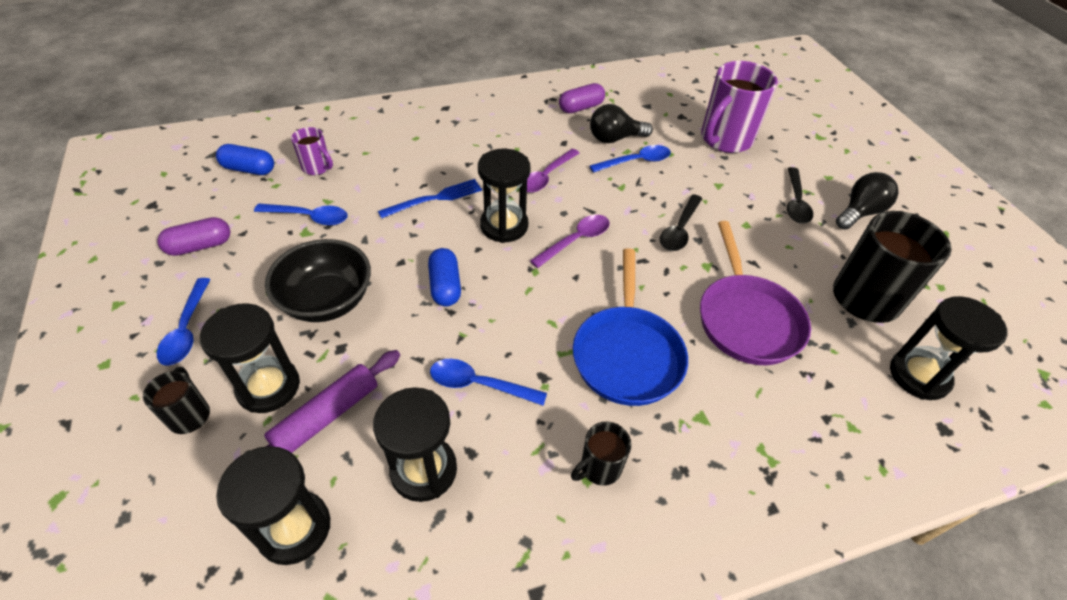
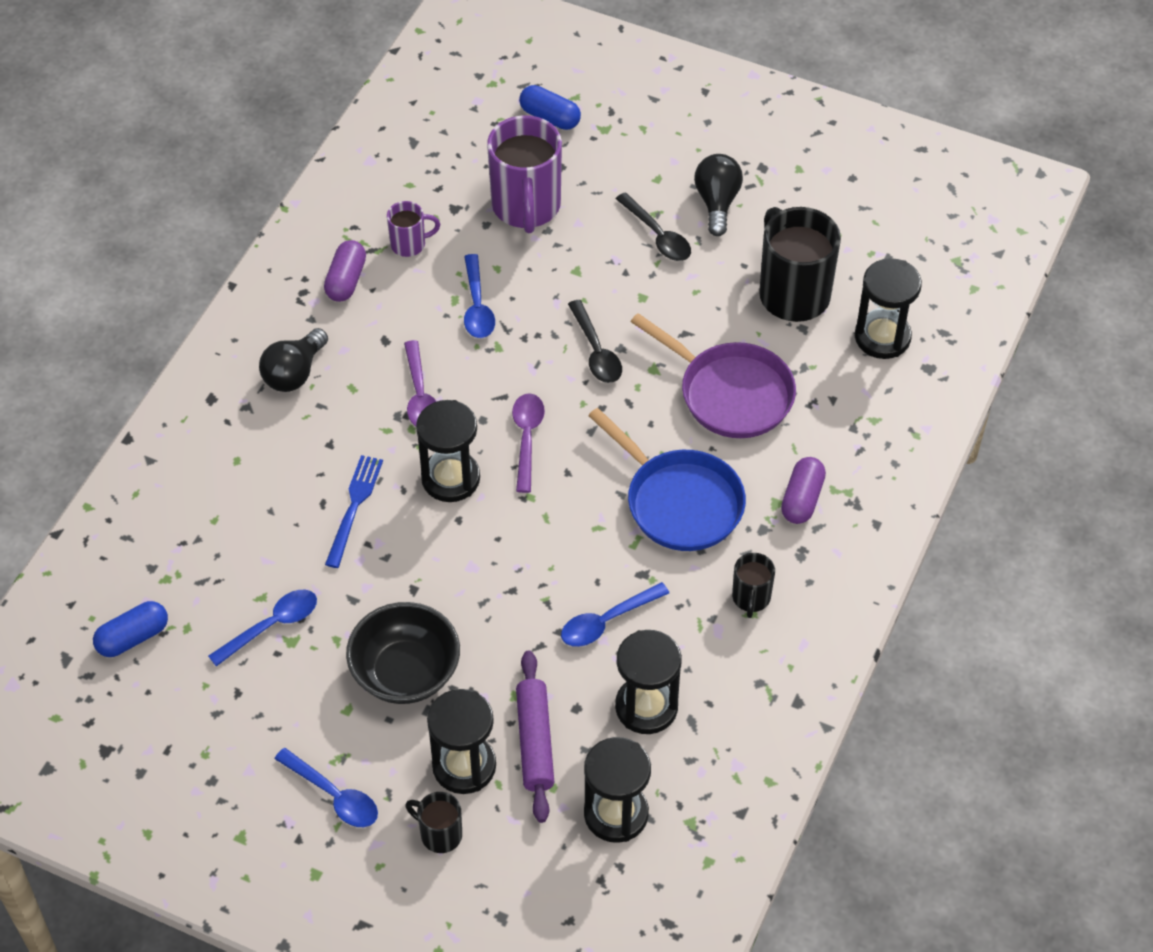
camera: 45 degrees left, 5 degrees up
purple capsule [157,217,230,256] -> purple capsule moved to [781,457,826,524]
purple mug [291,127,333,175] -> purple mug moved to [387,201,440,257]
blue capsule [428,248,461,306] -> blue capsule moved to [519,85,581,130]
black light bulb [590,104,653,143] -> black light bulb moved to [259,328,328,392]
blue spoon [590,145,671,173] -> blue spoon turned 150 degrees clockwise [464,254,495,338]

